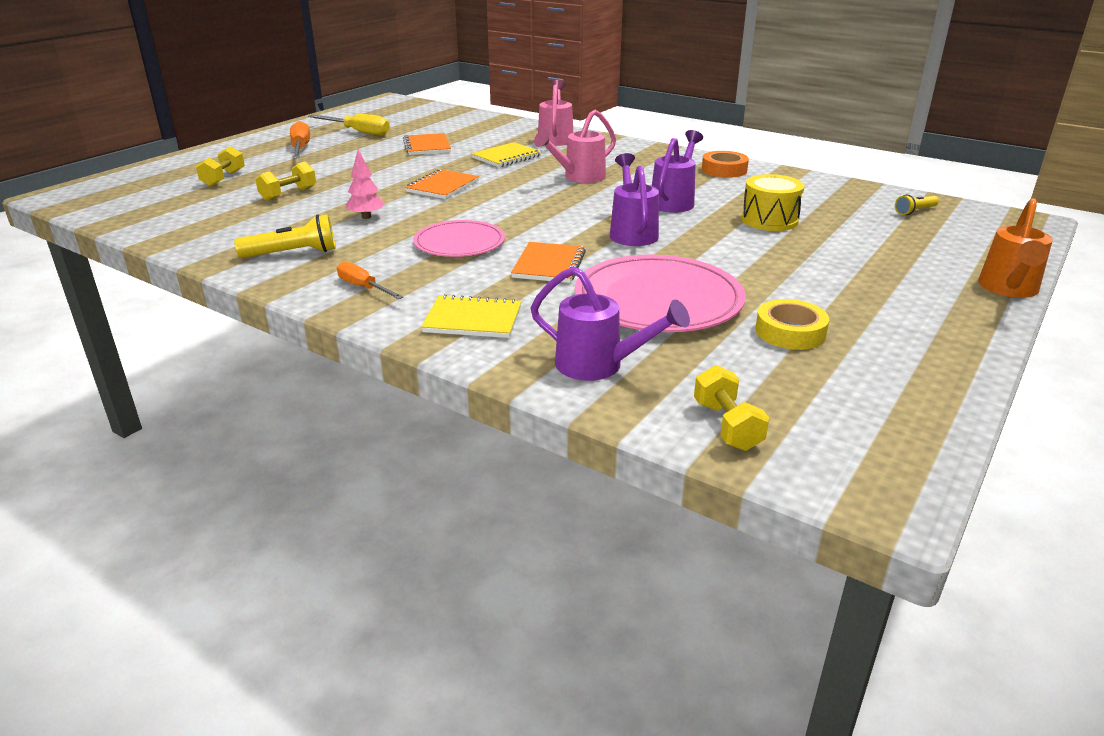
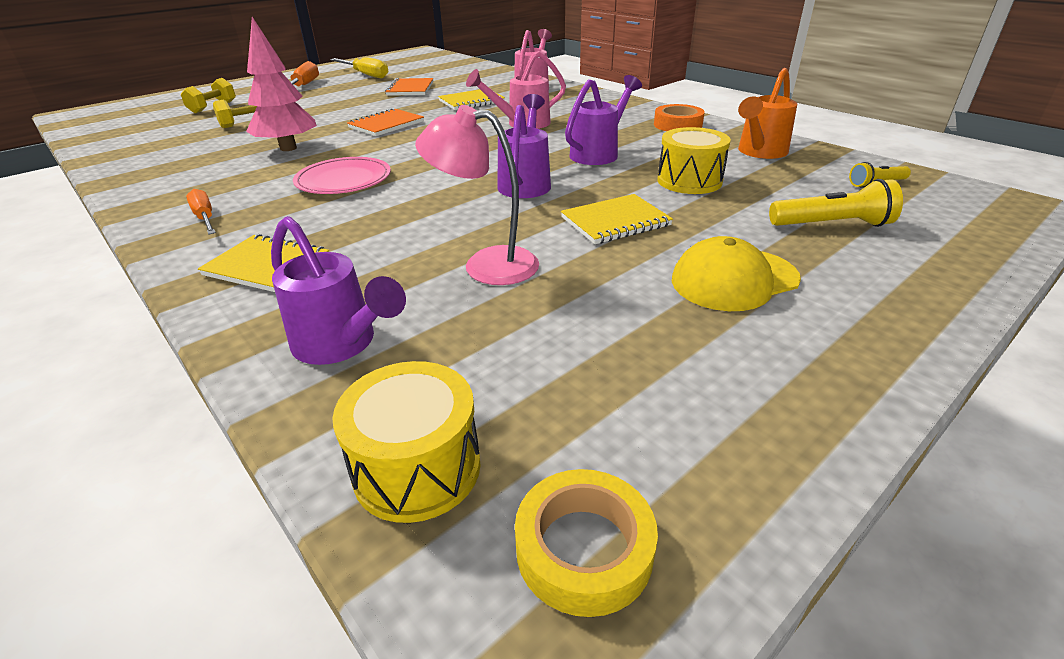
camera: 15 degrees right, 5 degrees up
yellow flashlight [234,214,336,258] -> yellow flashlight moved to [769,179,903,227]
pink tree [346,150,385,219] -> pink tree [246,17,317,151], size x1.75
orange notebook [511,242,586,283] -> none
pink plate [575,255,746,332] -> pink lamp [415,105,539,285]
yellow dumbbell [694,365,769,451] -> yellow drum [332,361,480,523]
yellow tape [755,299,829,350] -> yellow tape moved to [515,469,658,617]
orange watering can [978,198,1053,298] -> orange watering can moved to [738,68,797,159]
none -> yellow notebook [561,194,673,244]
none -> yellow cap [672,236,801,311]

